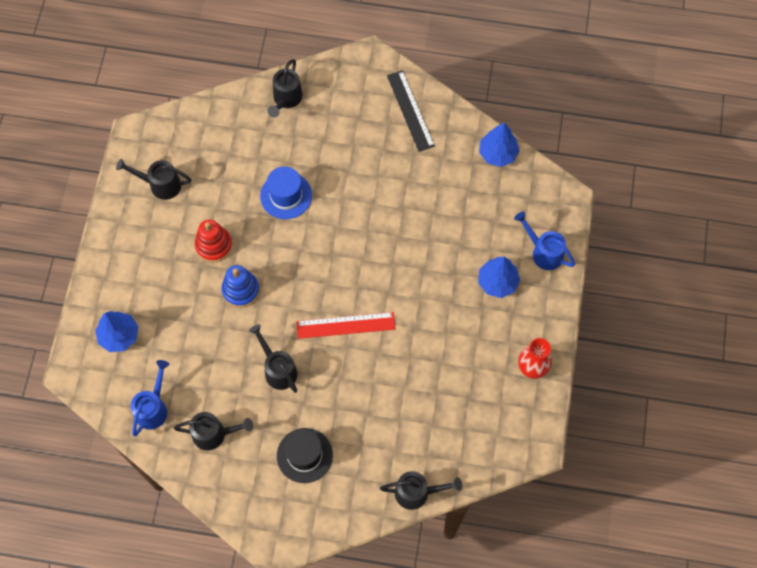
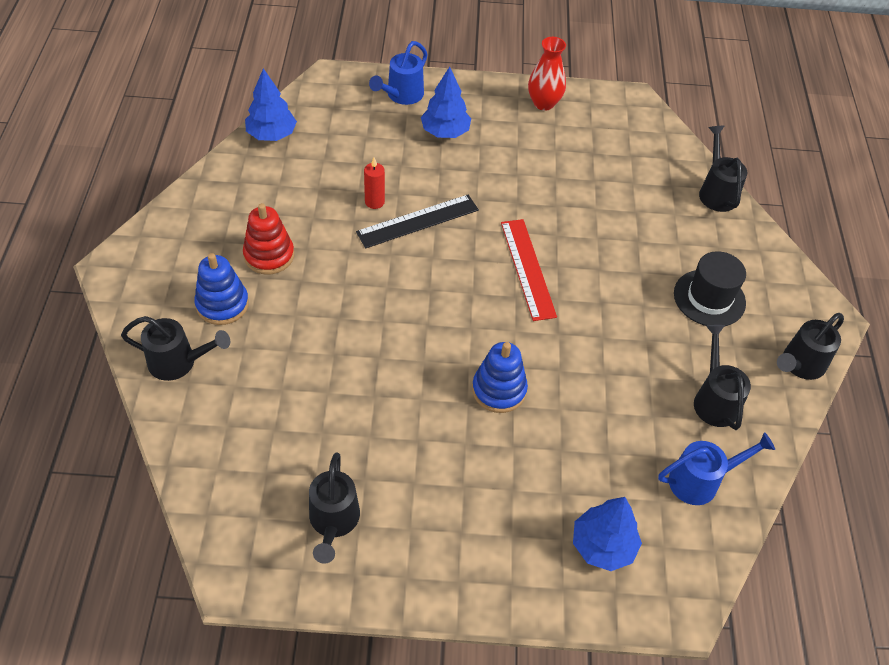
camera: 100 degrees left, 15 degrees down
blue watering can [131,360,169,436] -> blue watering can turned 150 degrees clockwise [658,432,775,505]
red stacking toy [195,219,232,262] -> red stacking toy moved to [243,203,294,274]
black watering can [249,324,297,393] -> black watering can moved to [777,313,844,380]
blue hat [260,166,312,219] -> none
black ruler [387,70,435,152] -> black ruler moved to [356,195,479,248]
none -> blue stacking toy [194,253,249,325]
none -> red candle [364,157,385,209]

